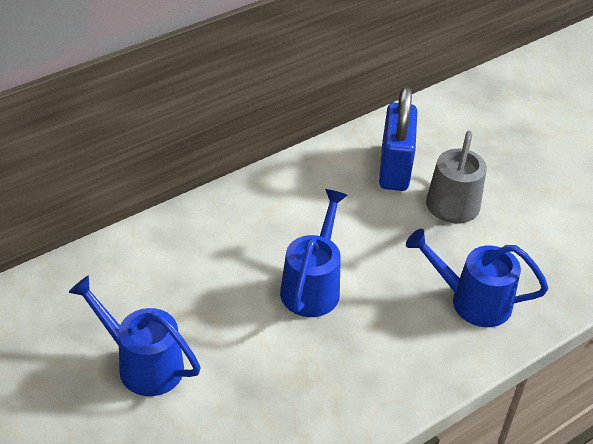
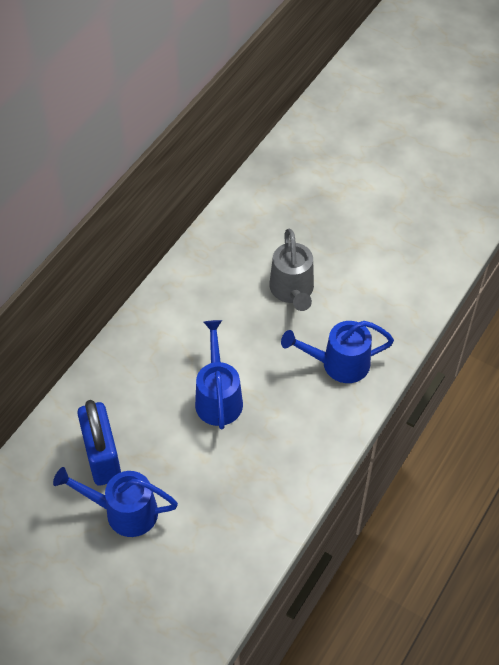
camera: 20 degrees left, 10 degrees up
blue padlock [379,87,417,191] -> blue padlock moved to [77,400,121,485]

